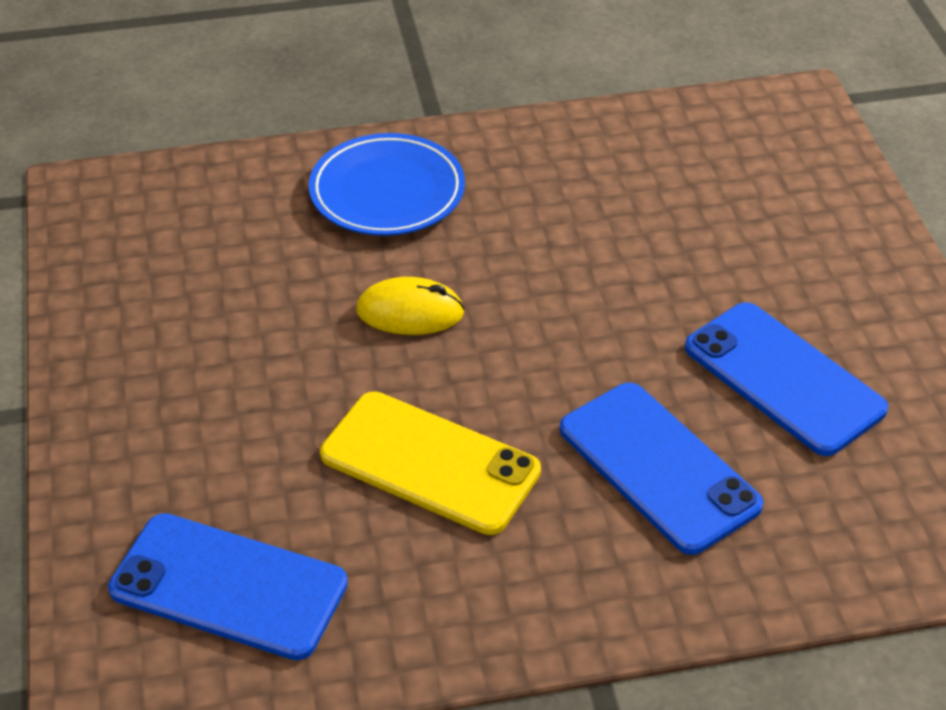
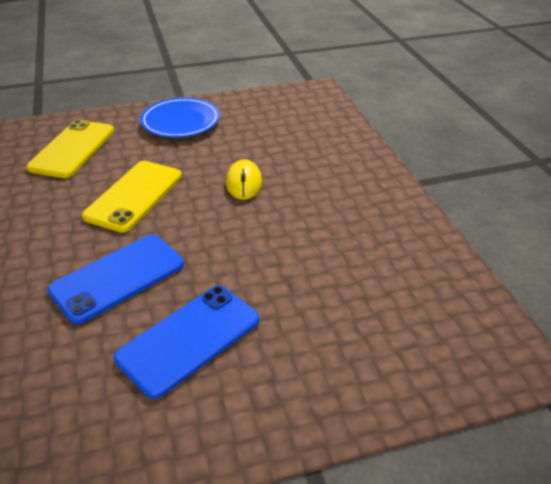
camera: 85 degrees right, 5 degrees down
blue phone [108,513,348,660] -> yellow phone [26,120,114,178]
blue plate [309,133,465,236] -> blue plate moved to [140,97,220,138]

